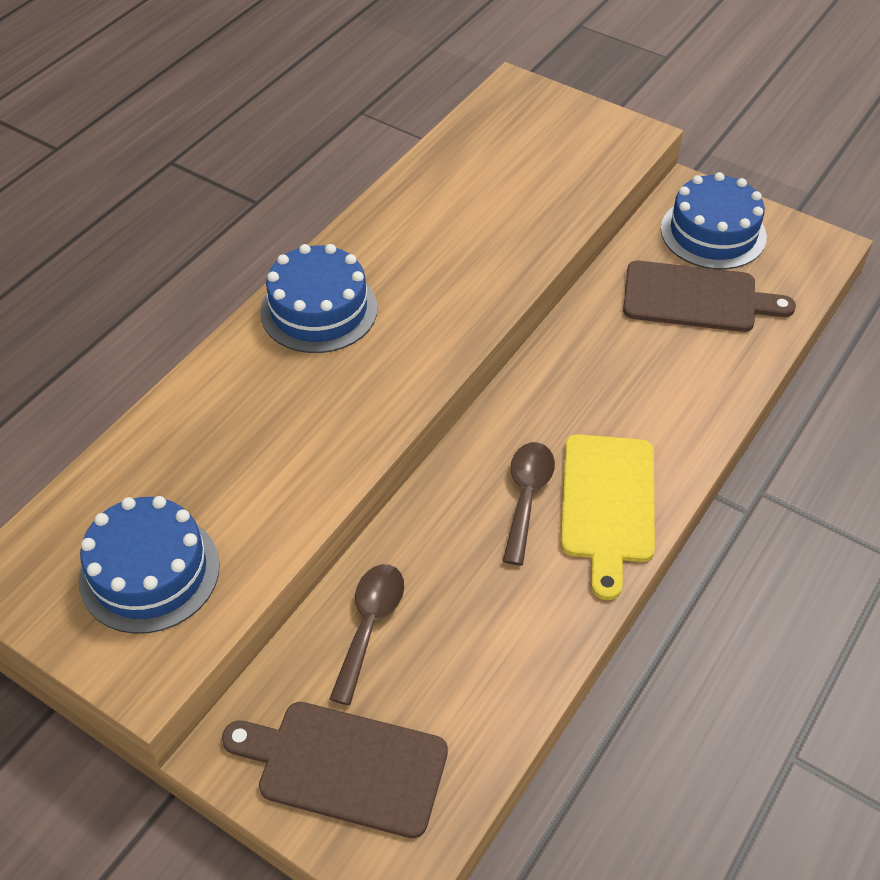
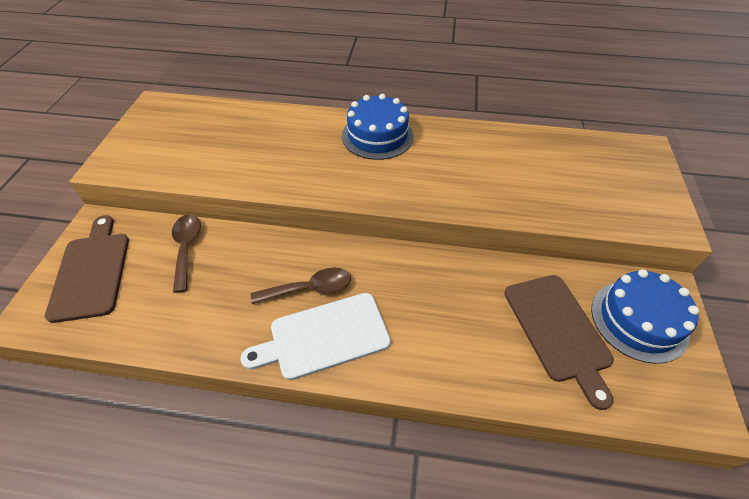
camera: 65 degrees right, 0 degrees up
blue cake [78,496,220,634] -> none
brown spoon [329,564,404,705] -> brown spoon turned 90 degrees counterclockwise [172,214,201,293]
yellow cutting board [561,434,655,600] -> white cutting board [241,293,391,380]

